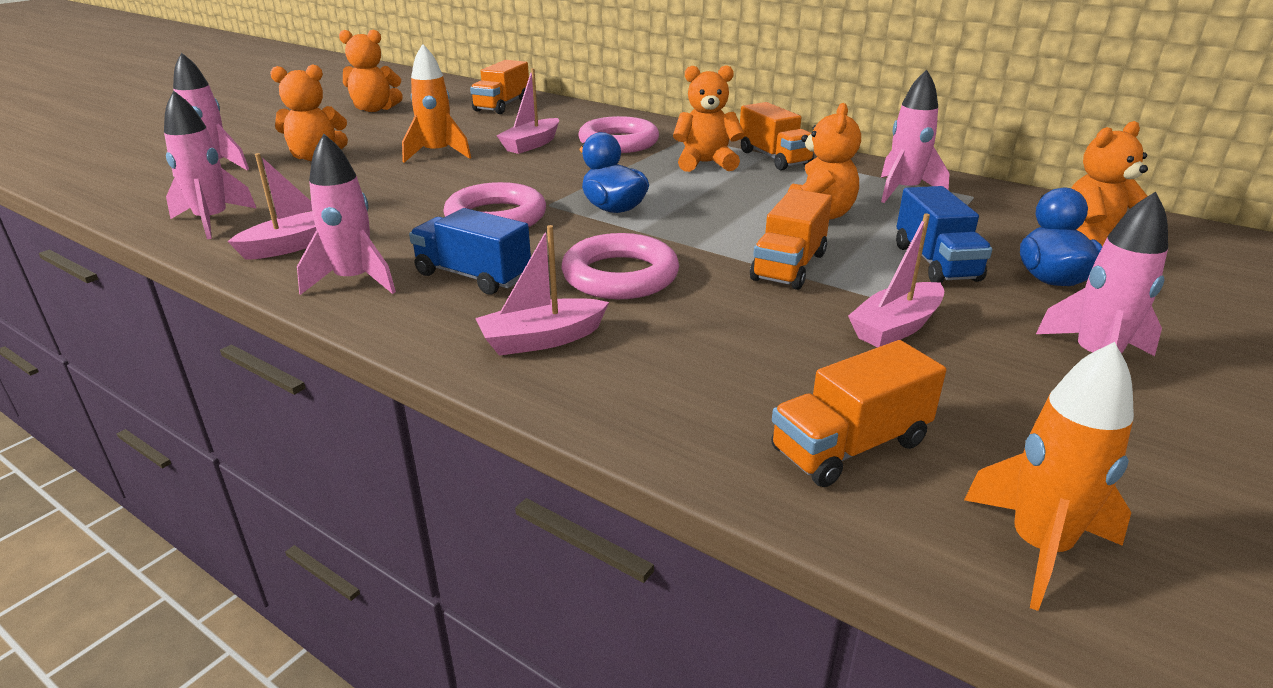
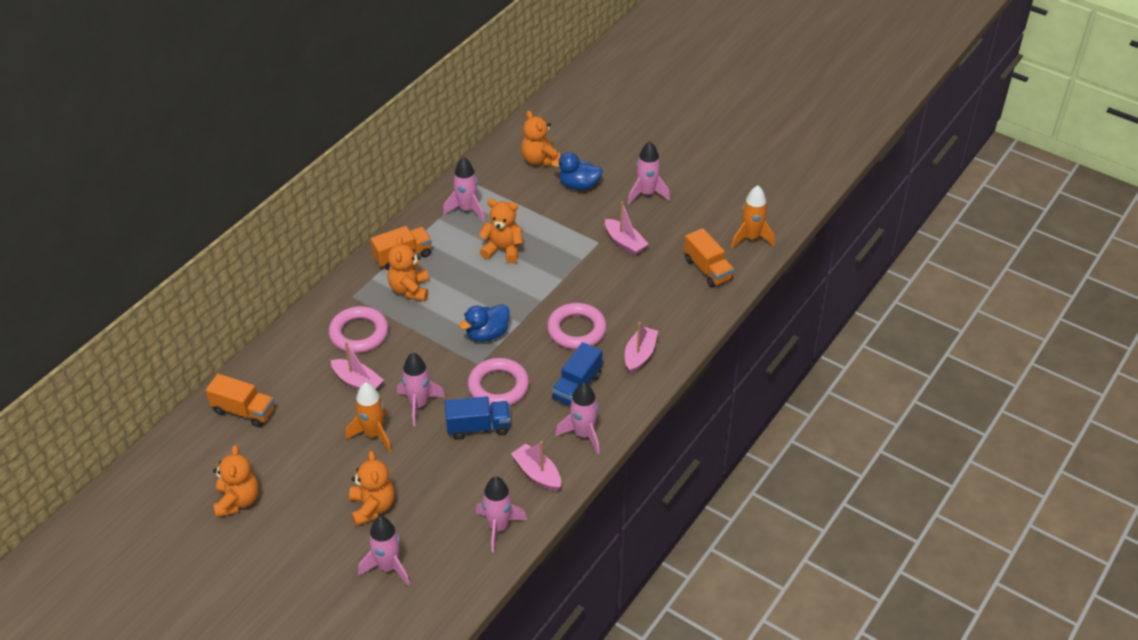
camera: 90 degrees left, 15 degrees up
pink boat [475,225,609,356] -> pink boat turned 135 degrees counterclockwise [625,322,658,373]
orange truck [750,189,832,290] -> none
blue truck [896,186,993,283] -> blue truck moved to [445,396,511,440]
none -> pink rocket [397,353,445,427]

